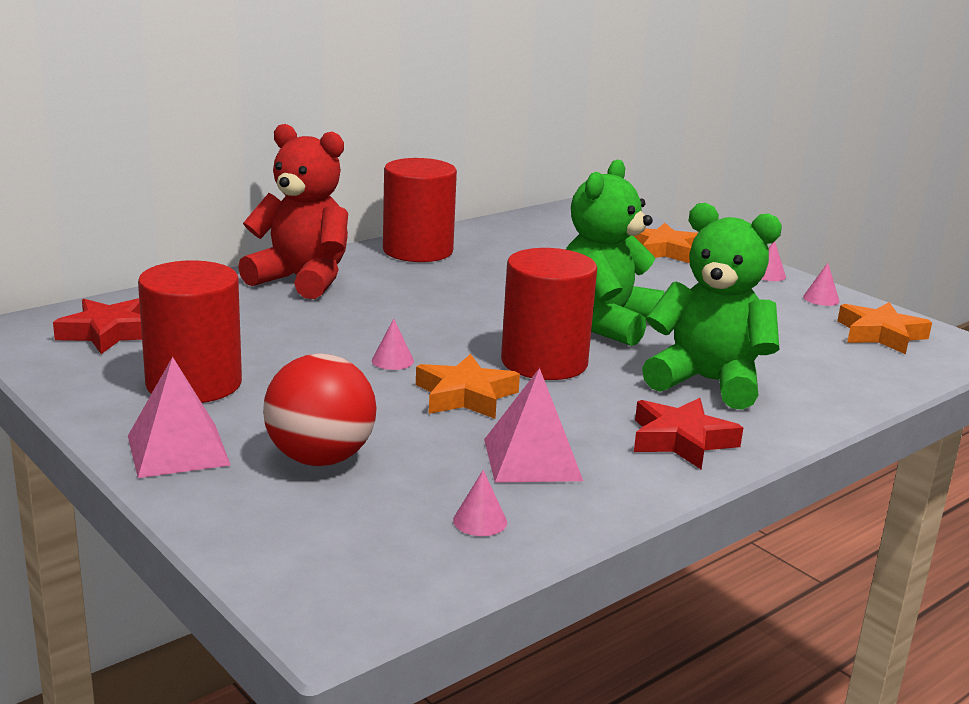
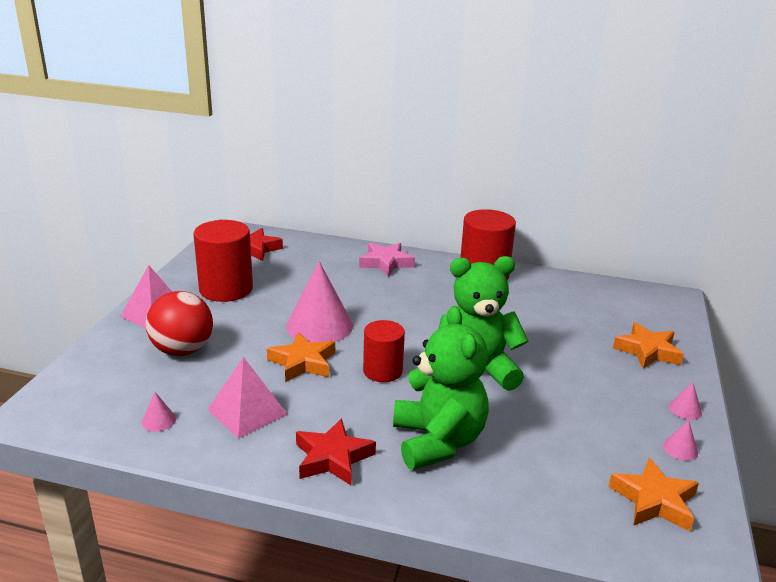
camera: 55 degrees right, 5 degrees up
red teddy bear [238,124,348,299] -> pink star [359,243,415,277]
pink cone [372,319,414,370] -> pink cone [286,261,353,343], size x2.44
red cylinder [501,248,597,380] -> red cylinder [363,320,405,382], size x0.64

